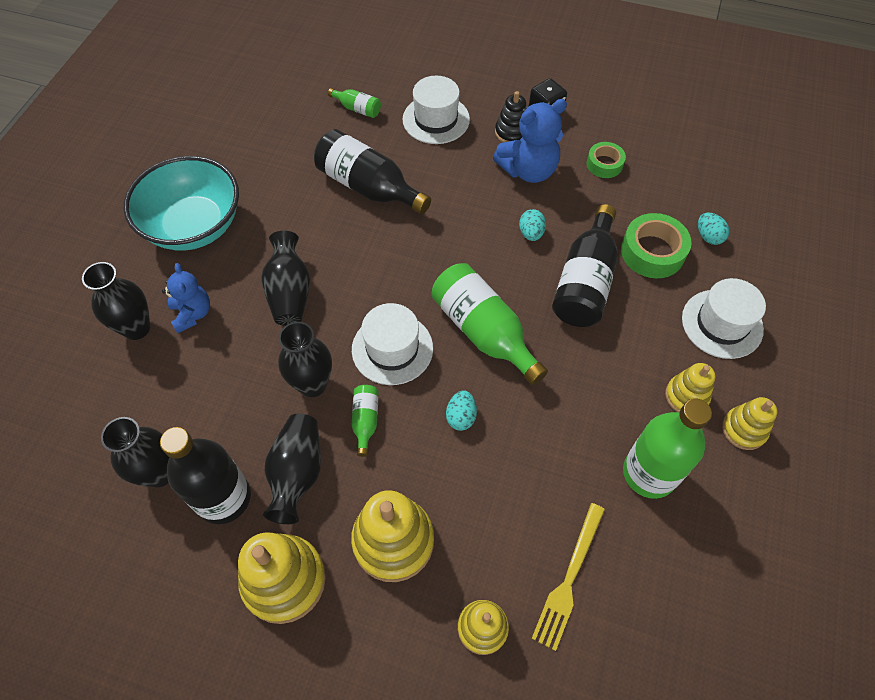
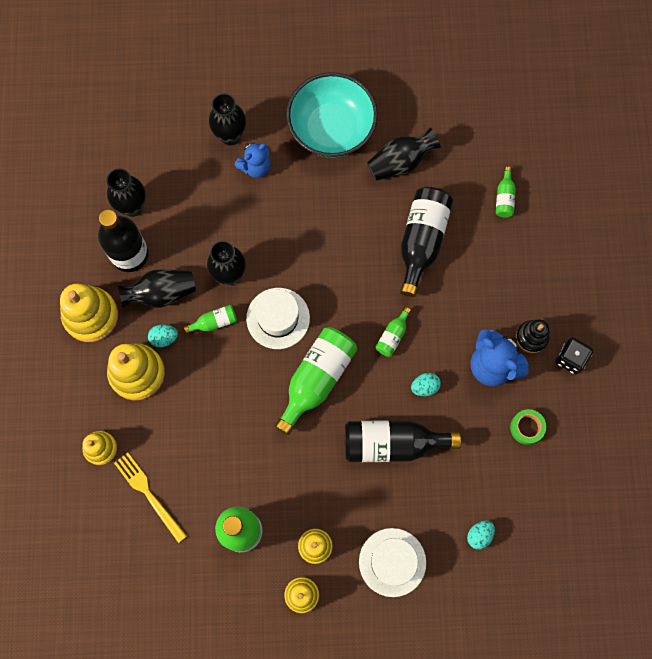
camera: 70 degrees right, 15 degrees up
black vase [261,231,310,326] -> black vase moved to [367,128,441,181]
white hat [402,76,470,144] -> none
turquoise egg [446,390,477,431] -> turquoise egg moved to [148,325,178,347]
yellow fork [531,503,605,651] -> yellow fork turned 45 degrees clockwise [114,453,187,543]
green tape [621,213,691,278] -> none
none -> green bottle [376,307,411,357]

